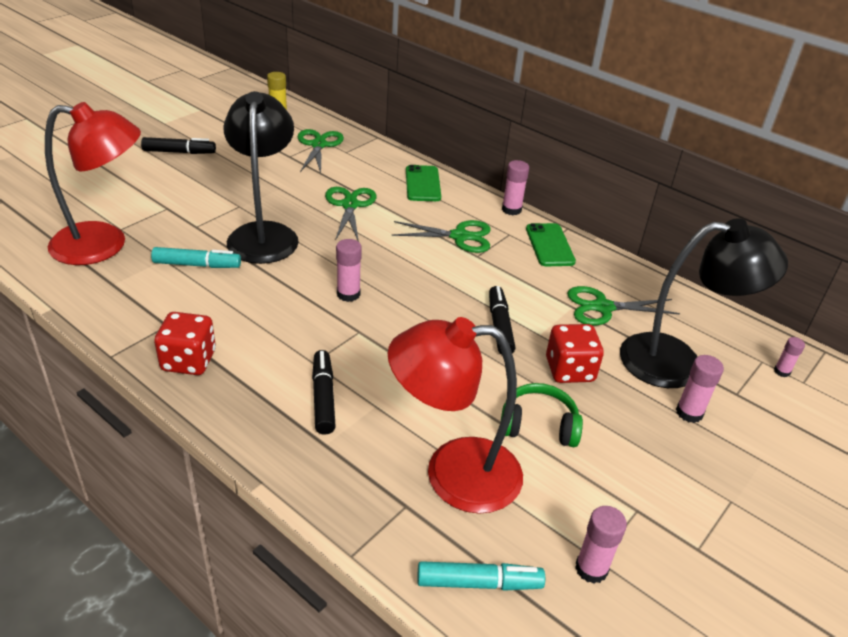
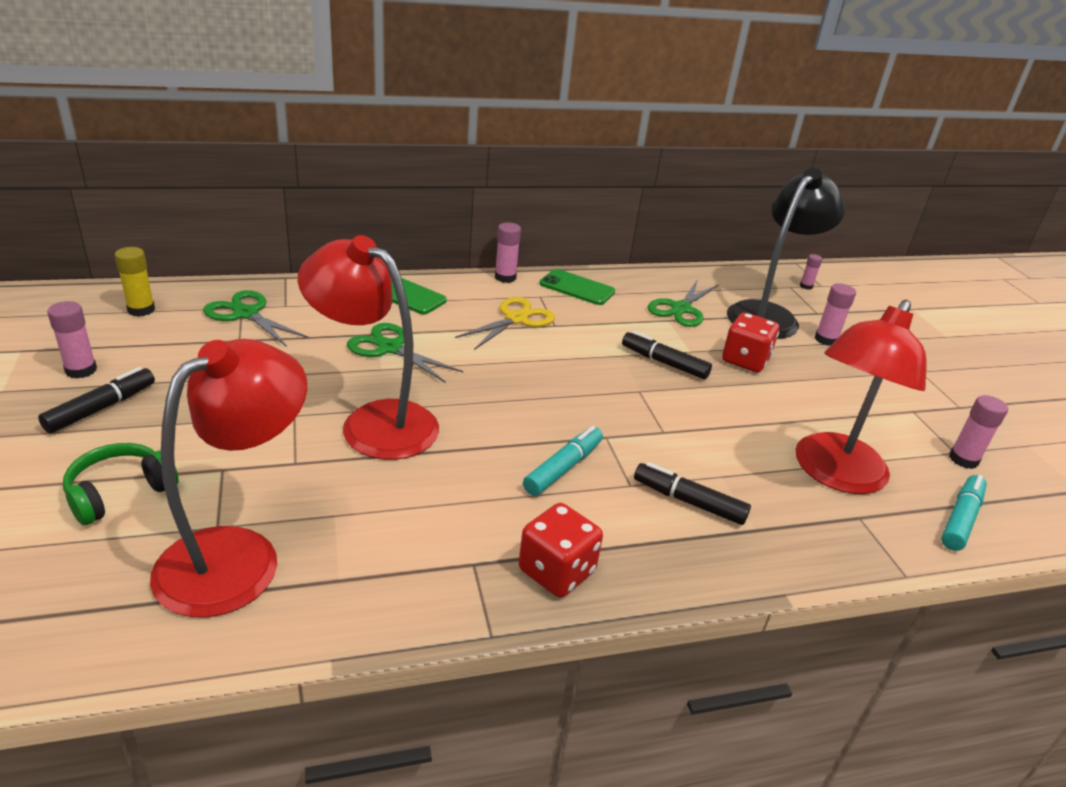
camera: 55 degrees left, 5 degrees down
turquoise marker [151,247,241,268] -> turquoise marker moved to [523,426,603,496]
black lamp [223,91,299,264] -> red lamp [298,235,439,460]
pink glue stick [336,239,362,302] -> pink glue stick moved to [47,301,97,378]
green scissors [391,220,491,253] -> yellow scissors [455,297,555,350]
green headphones [500,383,583,447] -> green headphones moved to [63,443,179,525]

